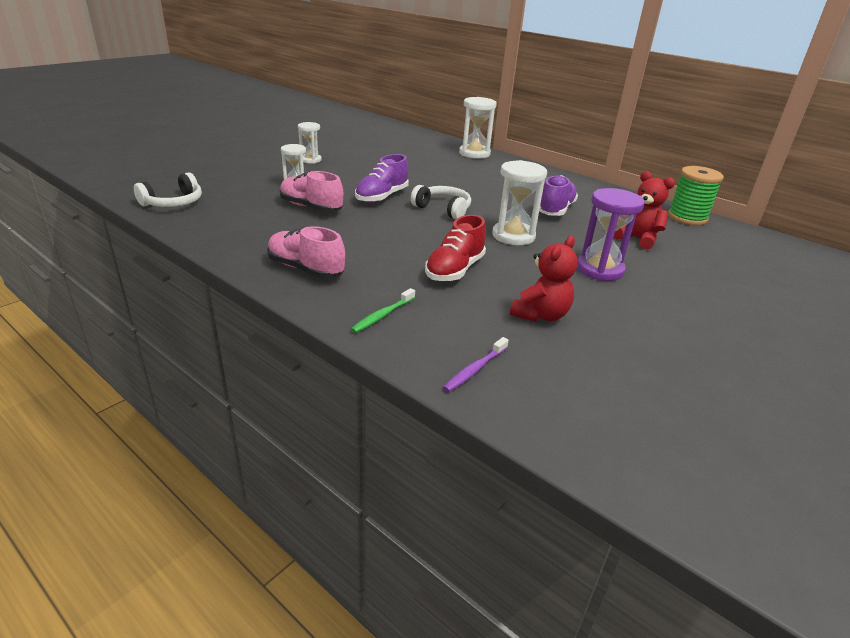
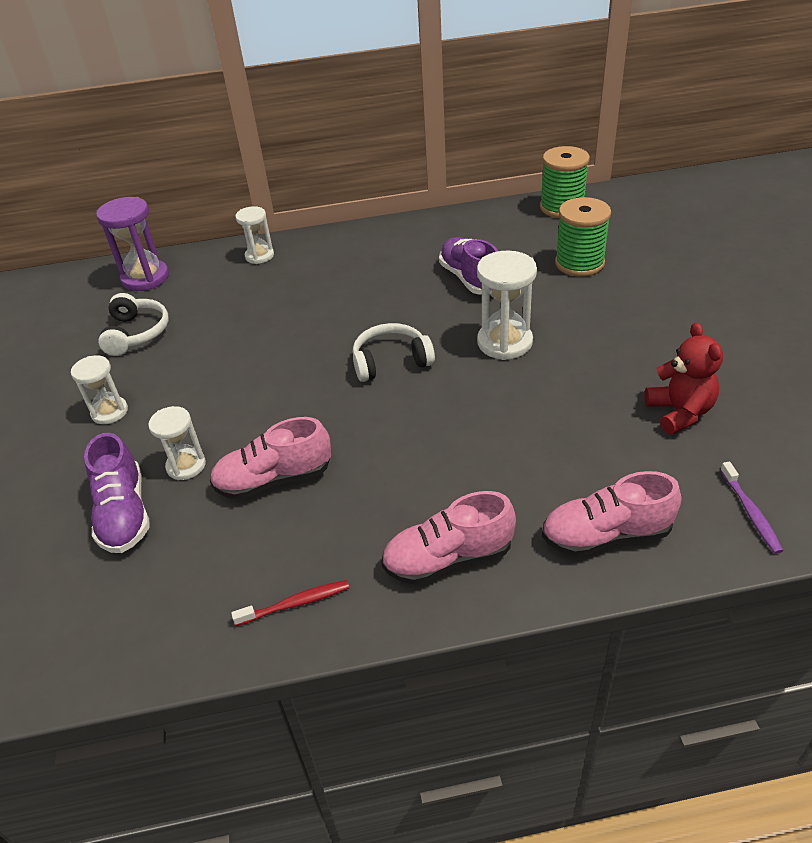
camera: 45 degrees left, 10 degrees up
white headphones [134,172,202,207] -> white headphones moved to [98,293,169,356]
green toothbrush [351,288,415,333] -> pink shoe [542,471,681,556]
purple shoe [355,154,409,203] -> purple shoe moved to [84,433,150,553]
red shoe [425,215,486,282] -> none
white hourglass [459,97,497,159] -> white hourglass [235,206,274,264], size x0.63
purple hourglass [577,188,645,281] -> purple hourglass moved to [96,197,169,291]
red teddy bear [614,171,675,250] -> green spool [555,197,611,277]
none -> red toothbrush [231,580,349,626]

